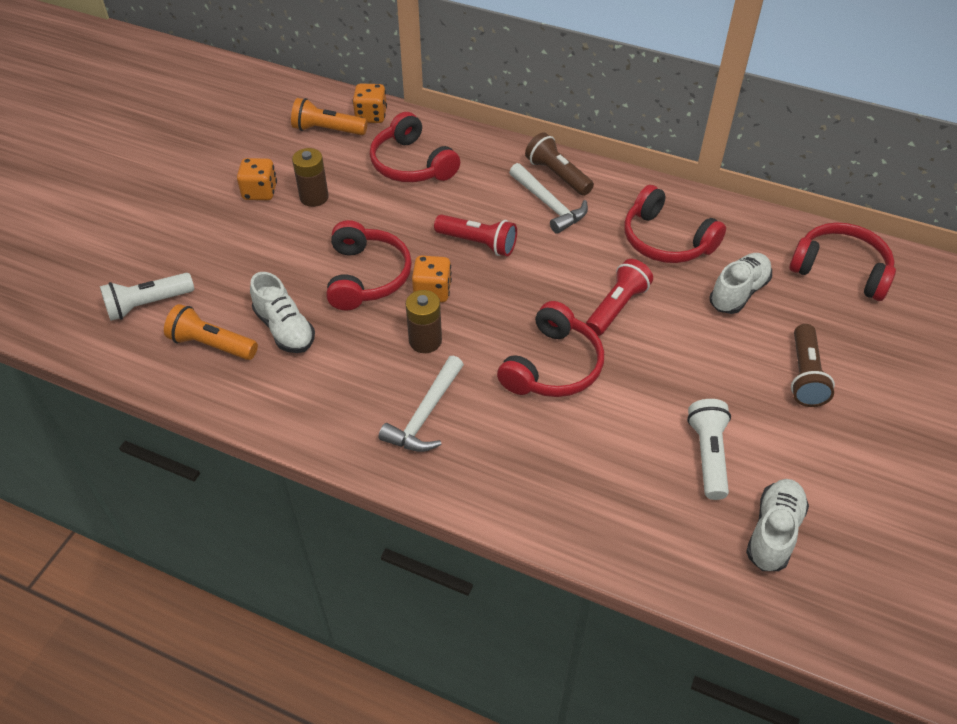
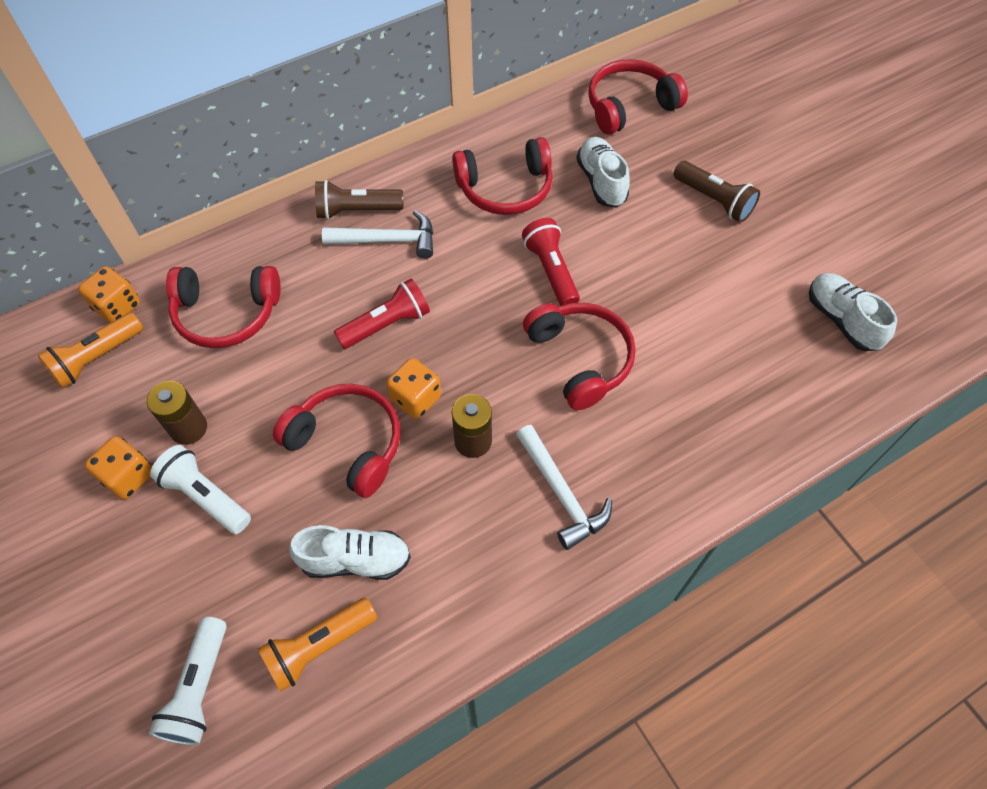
camera: 55 degrees left, 10 degrees up
white flashlight [687,399,731,500] -> white flashlight moved to [150,445,251,534]

